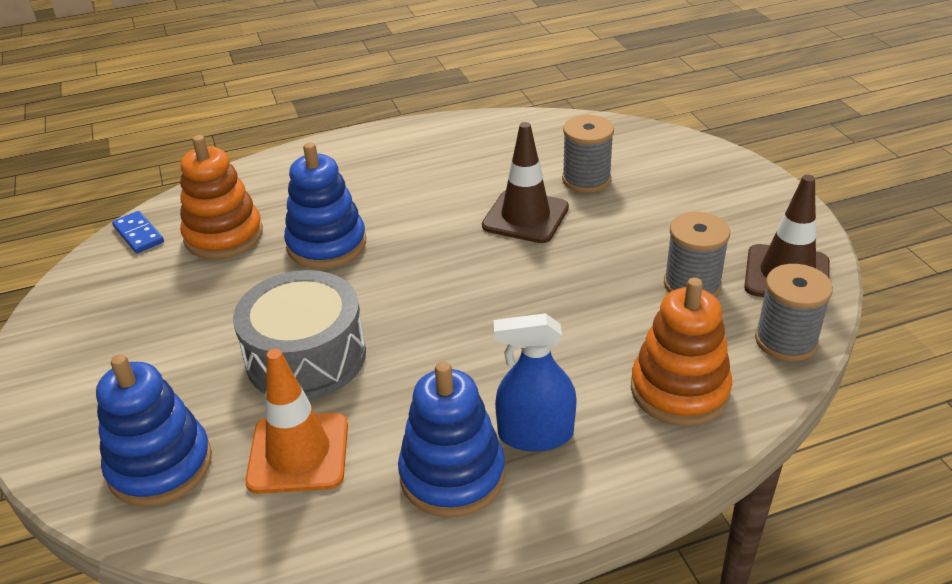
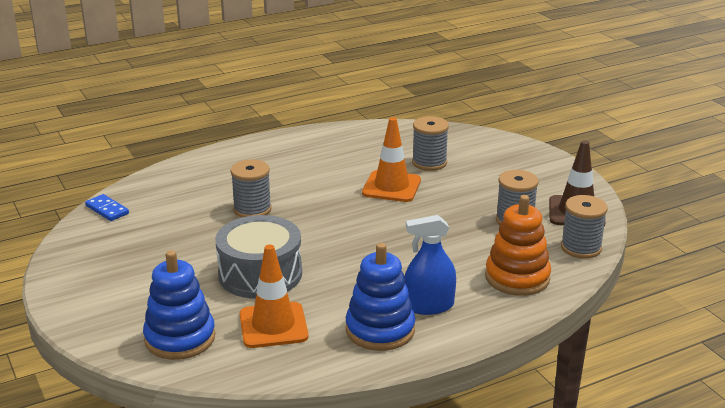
camera: 10 degrees left, 10 degrees down
orange stacking toy [180,135,263,259] -> none
blue stacking toy [284,142,366,269] -> grey spool [231,159,272,218]
brown traffic cone [482,122,569,243] -> orange traffic cone [362,117,421,202]

